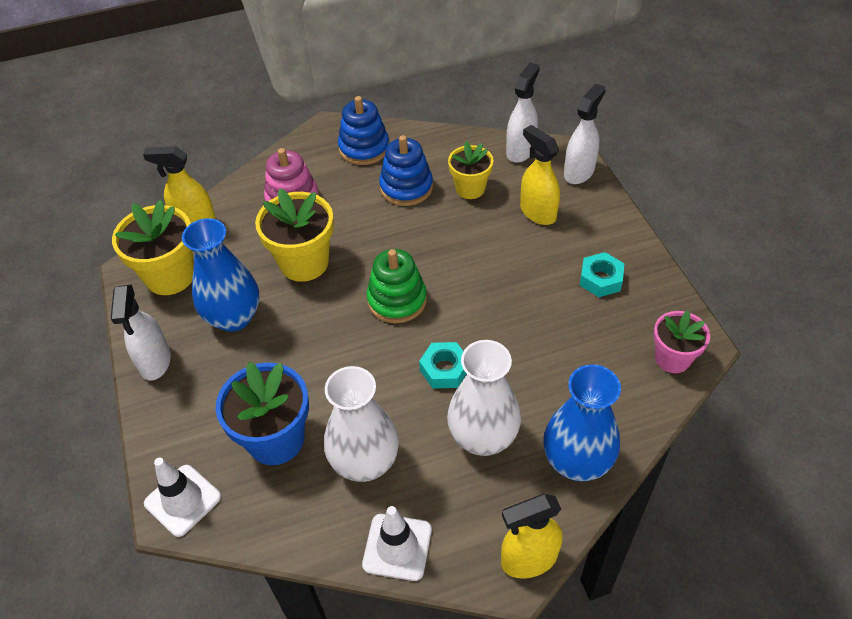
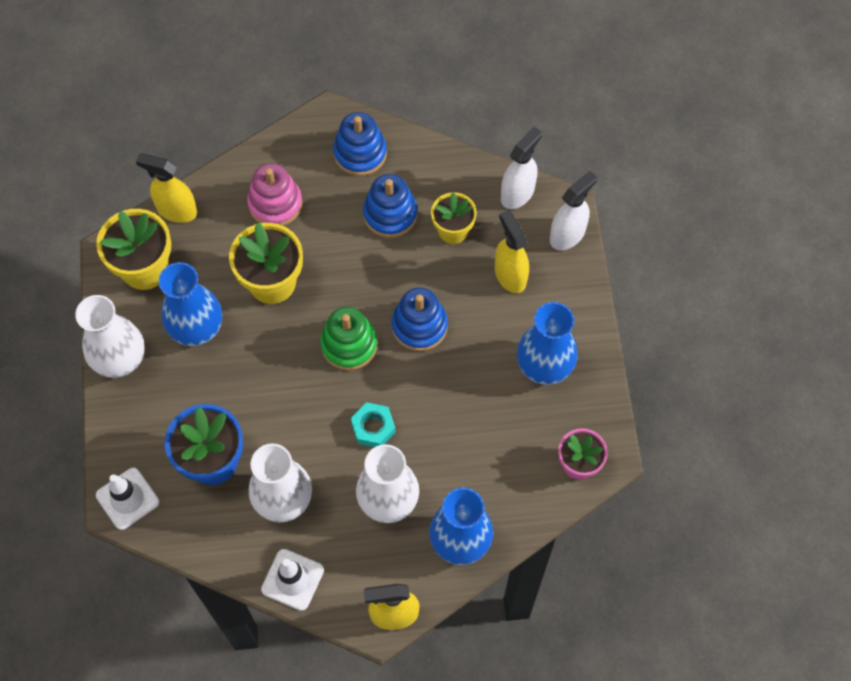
camera: 10 degrees right, 15 degrees up
white spray bottle [111,285,171,381] -> white vase [75,295,145,378]
turquoise nut [580,252,624,297] -> blue vase [517,302,578,385]
none -> blue stacking toy [391,288,448,351]

